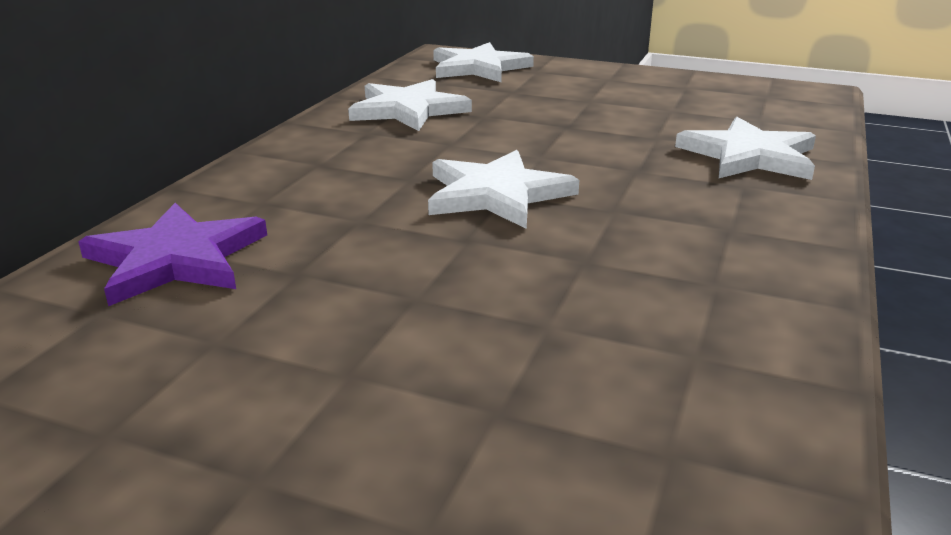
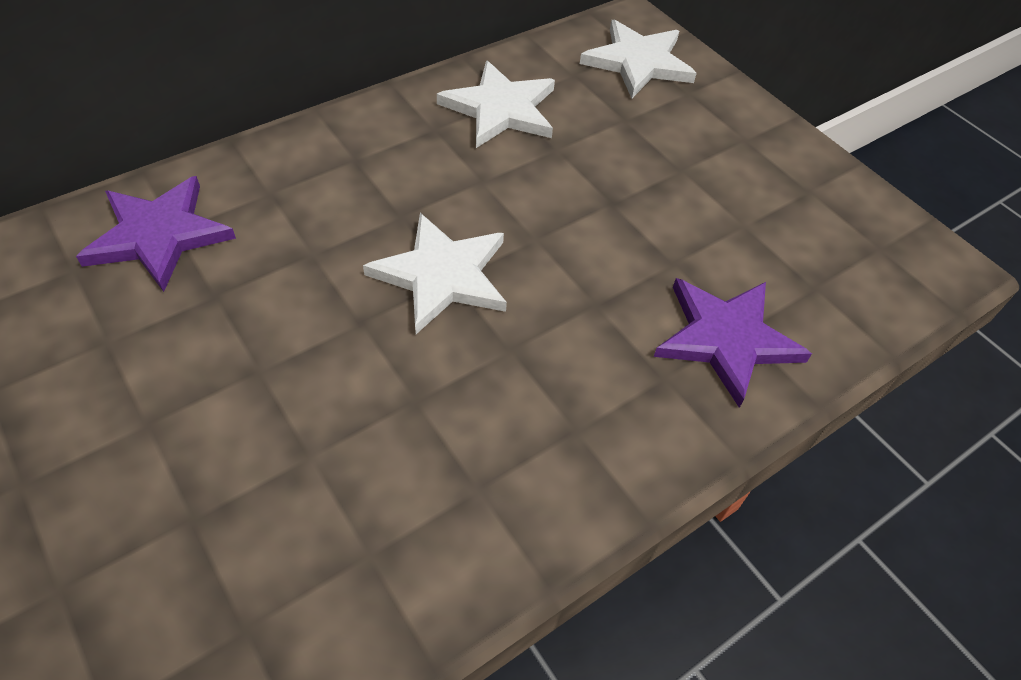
camera: 30 degrees right, 25 degrees up
white star [675,117,816,180] -> purple star [653,278,812,408]

